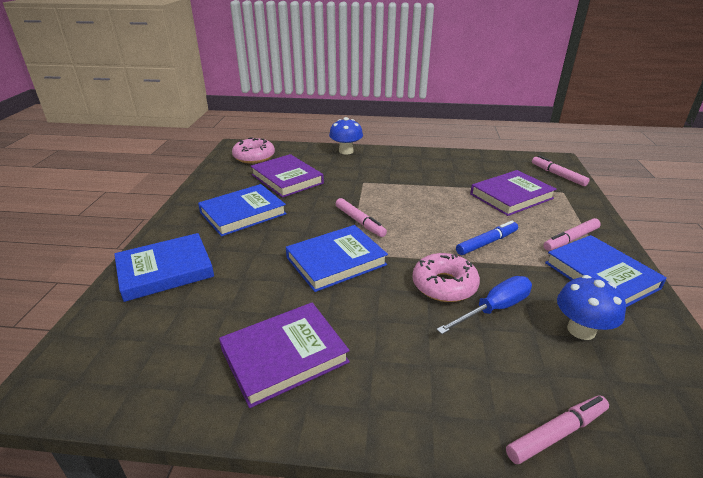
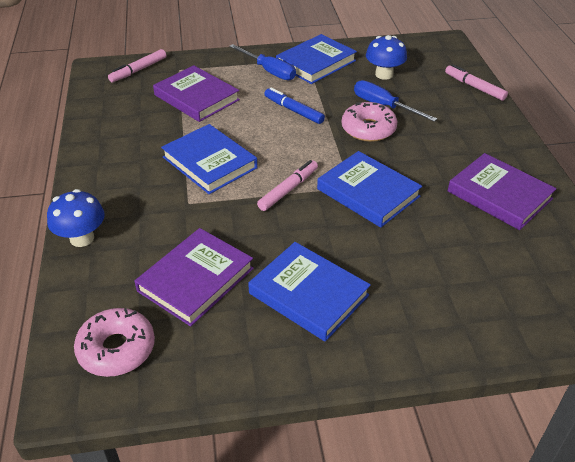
camera: 105 degrees left, 10 degrees up
blue book [114,233,214,302] -> blue book moved to [161,124,258,194]
pink marker [543,218,601,251] -> blue screwdriver [229,44,296,80]

